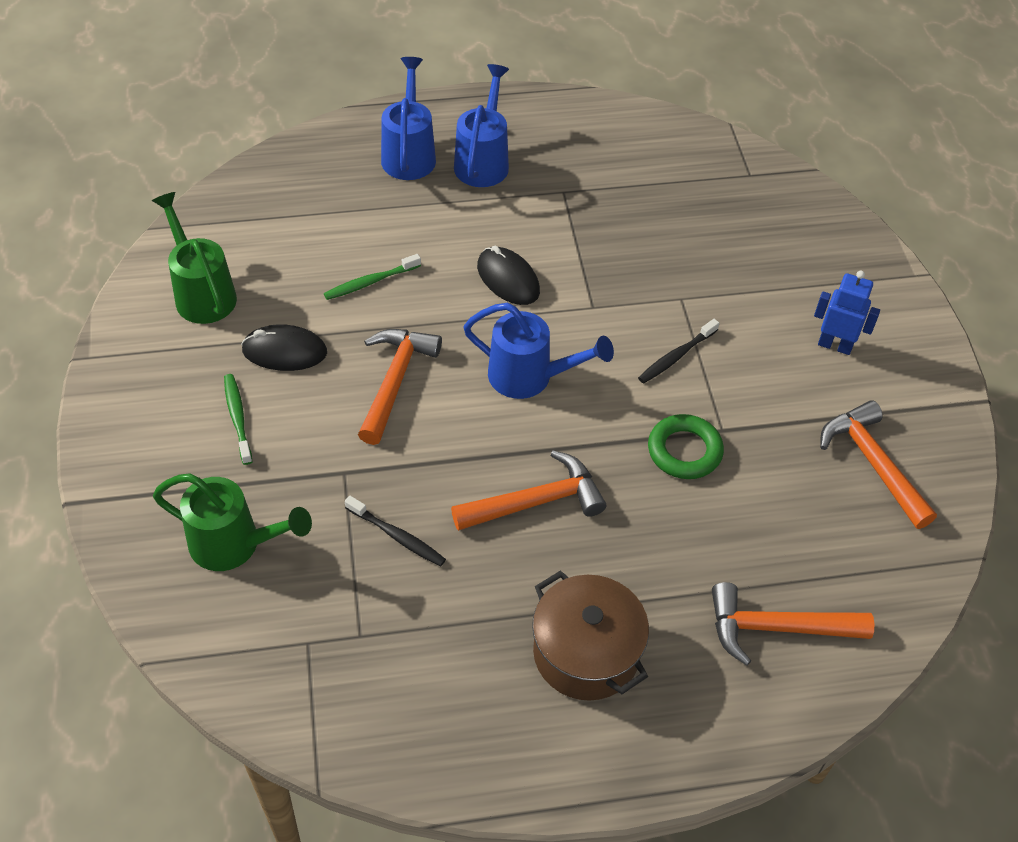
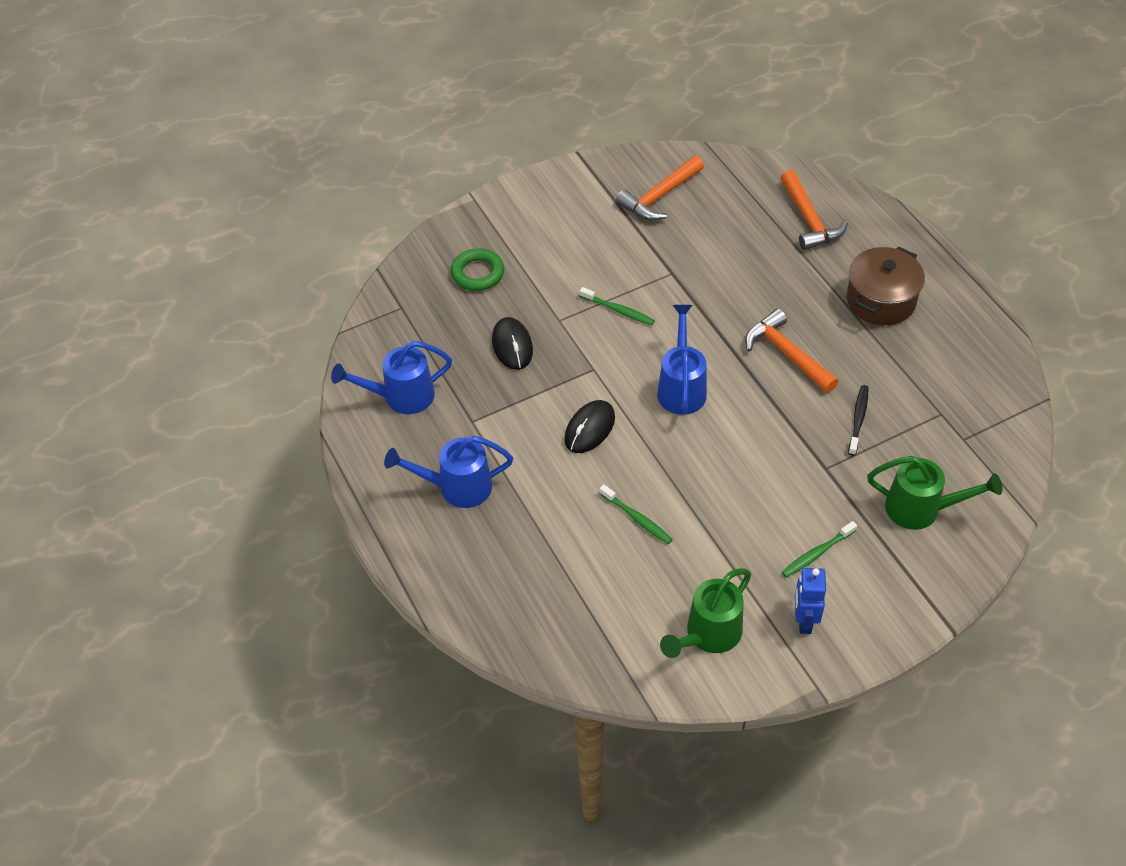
camera: 105 degrees left, 0 degrees up
green watering can [153,473,312,571] -> green watering can turned 105 degrees clockwise [867,456,1002,530]
black mouse [241,324,327,371] -> black mouse moved to [492,317,533,370]
orange hammer [358,329,442,445] -> none
blue watering can [381,57,436,180] -> blue watering can moved to [331,341,452,414]
black toothbrush [638,319,719,383] -> green toothbrush [580,287,655,325]
green ring [648,414,724,479] -> green ring moved to [451,248,504,291]
blue robot [814,270,880,355] -> blue robot moved to [795,568,826,634]

